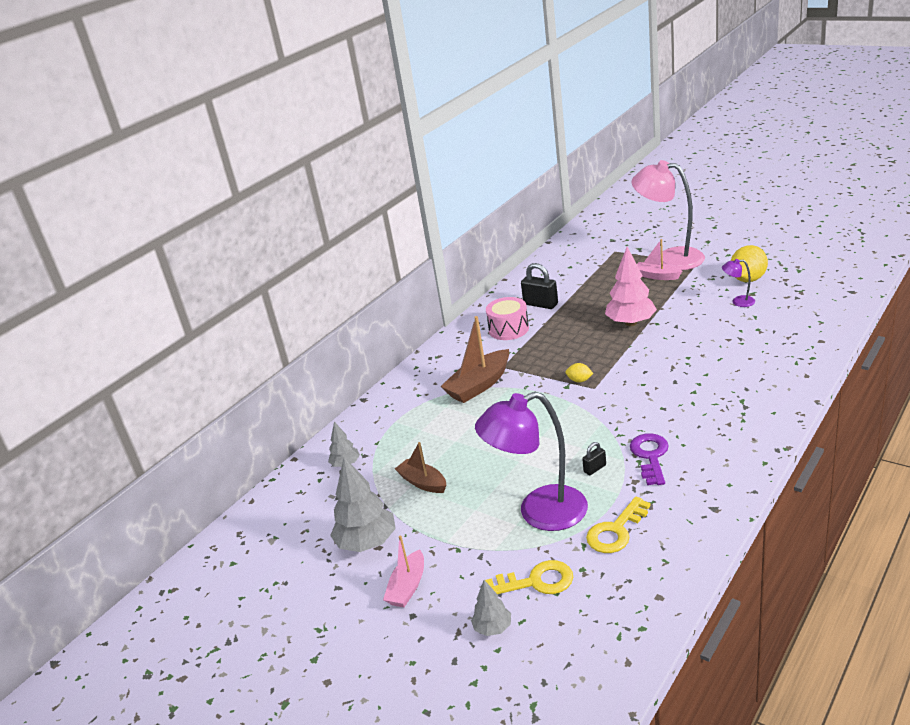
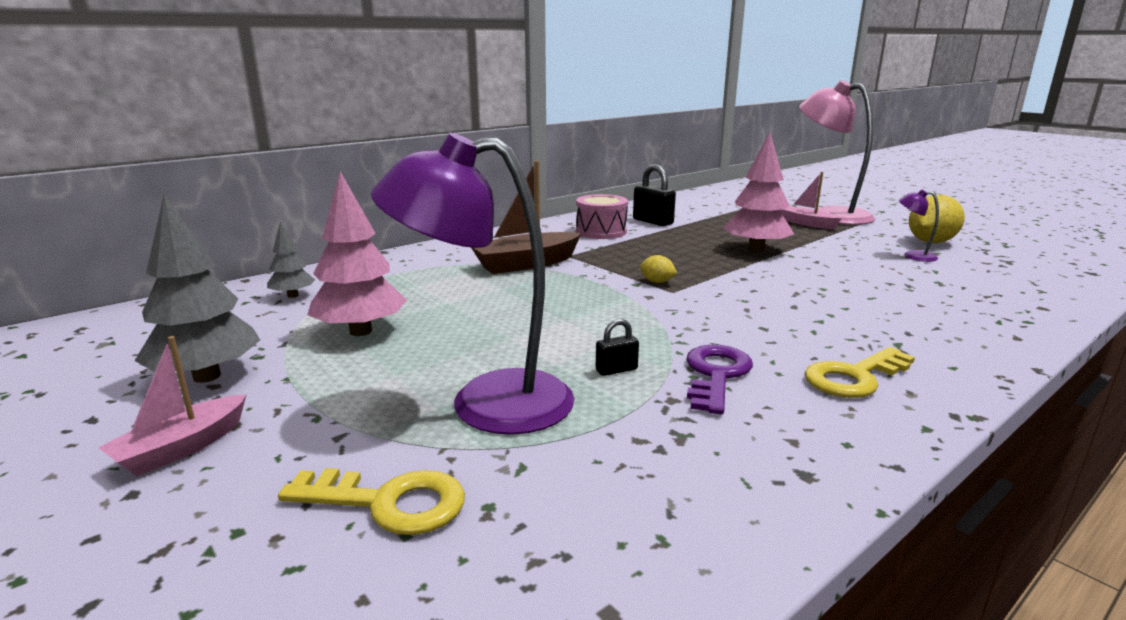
camera: 10 degrees right, 10 degrees down
brown boat [395,442,446,493] -> pink tree [307,172,407,336]
grey tree [471,580,511,636] -> none
yellow key [586,496,651,553] -> yellow key moved to [805,347,915,398]

